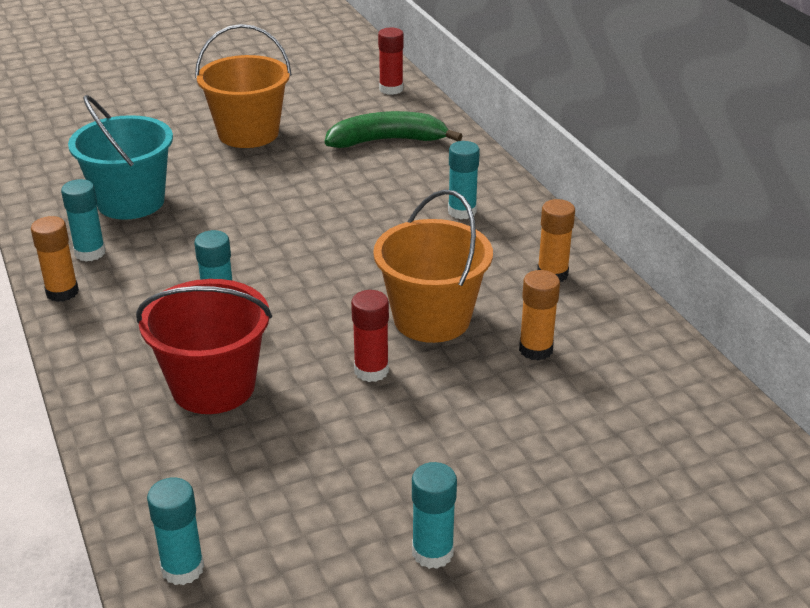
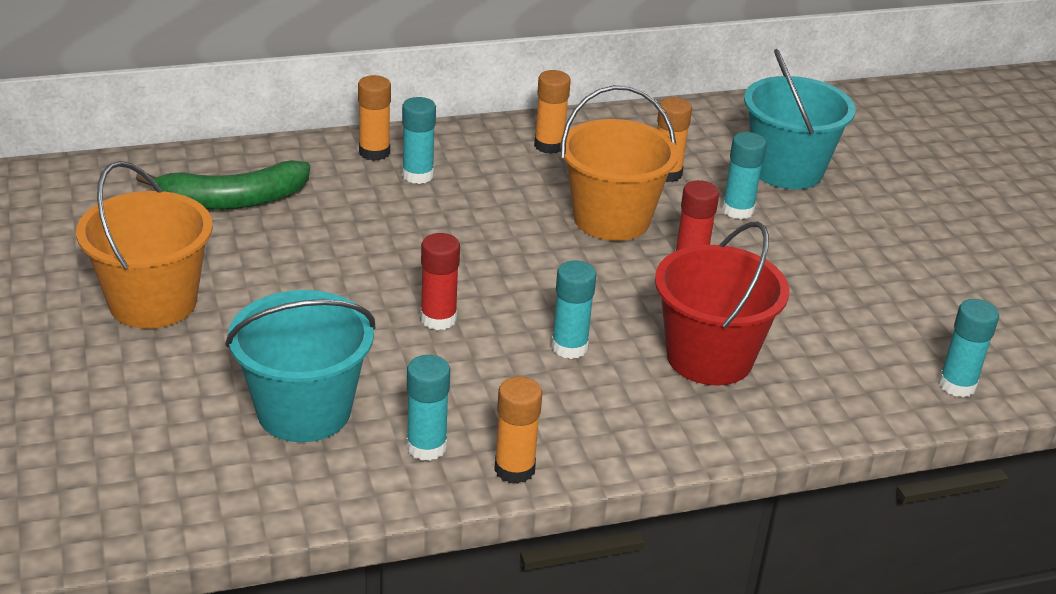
camera: 85 degrees left, 0 degrees up
green banana [325,111,462,148] -> green banana turned 105 degrees counterclockwise [136,160,310,210]
red glue stick [378,28,404,95] -> red glue stick moved to [420,233,460,330]
turquoise glue stick [412,462,457,569] -> turquoise glue stick moved to [722,132,767,219]
none -> orange glue stick [358,75,391,161]
none -> turquoise bucket [744,49,856,189]

